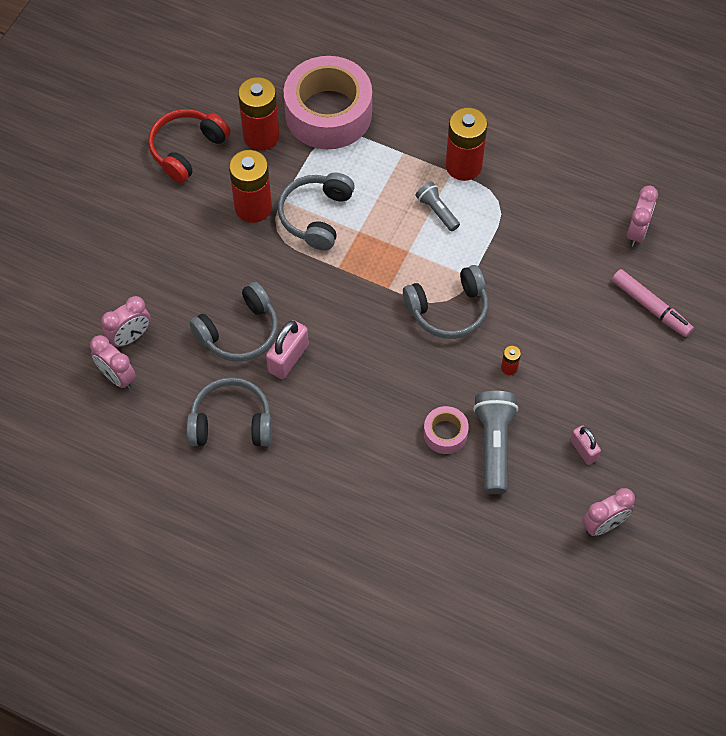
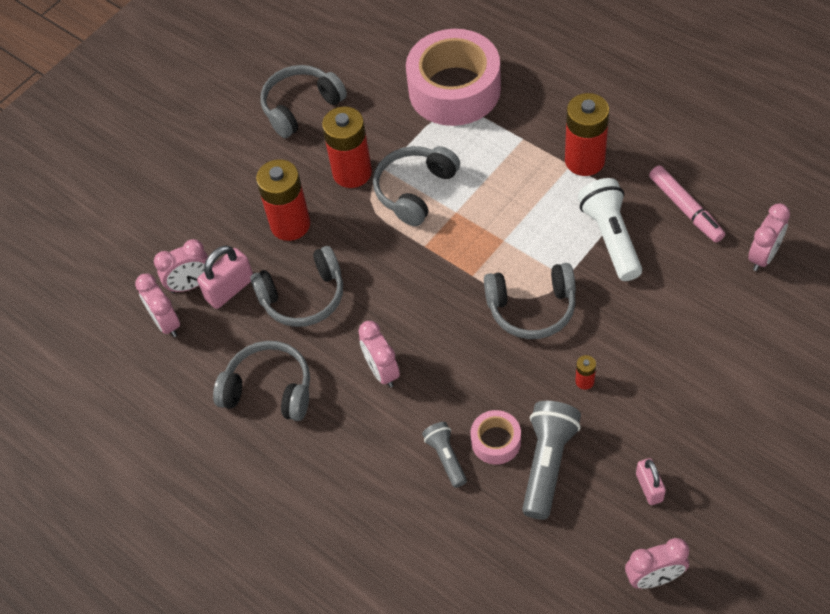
camera: 20 degrees right, 5 degrees down
red headphones [148,109,231,183] -> grey headphones [261,65,347,138]
red battery [238,77,279,151] -> red battery moved to [256,159,310,241]
pink padlock [266,320,309,379] -> pink padlock moved to [197,246,253,309]
grey flashlight [416,182,460,231] -> grey flashlight moved to [422,422,467,488]
pink marker [612,269,694,337] -> pink marker moved to [649,165,725,243]
none -> pink clock [358,321,400,388]
none -> white flashlight [578,178,642,281]

